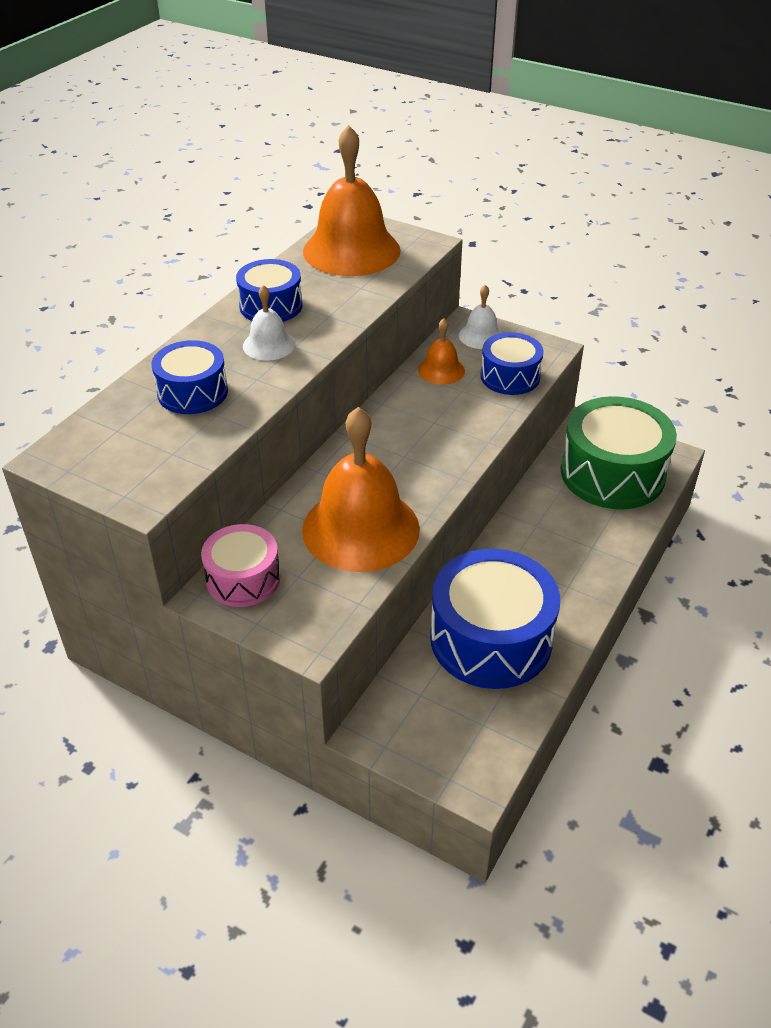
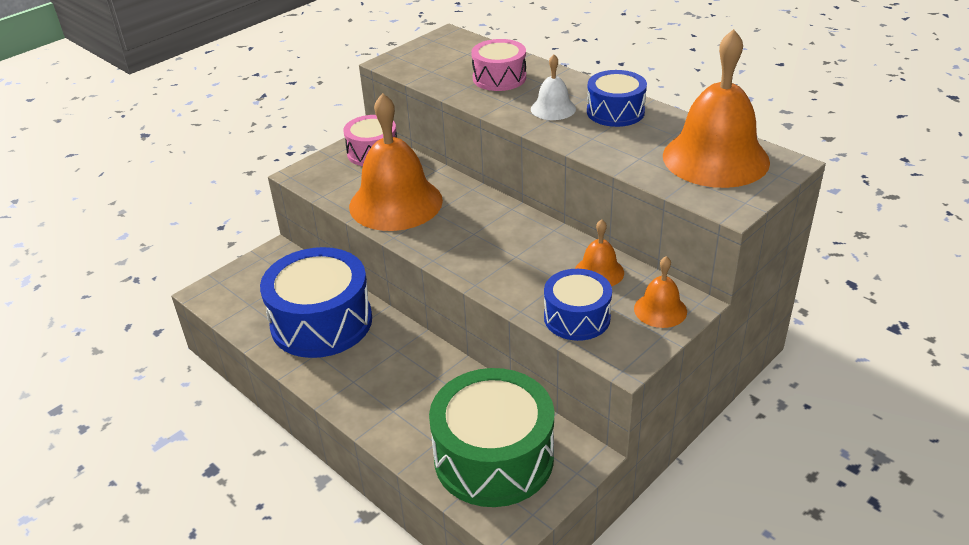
camera: 105 degrees right, 5 degrees down
blue drum [151,340,228,414] -> pink drum [471,39,526,91]
white bell [459,285,502,349] -> orange bell [634,256,687,328]

